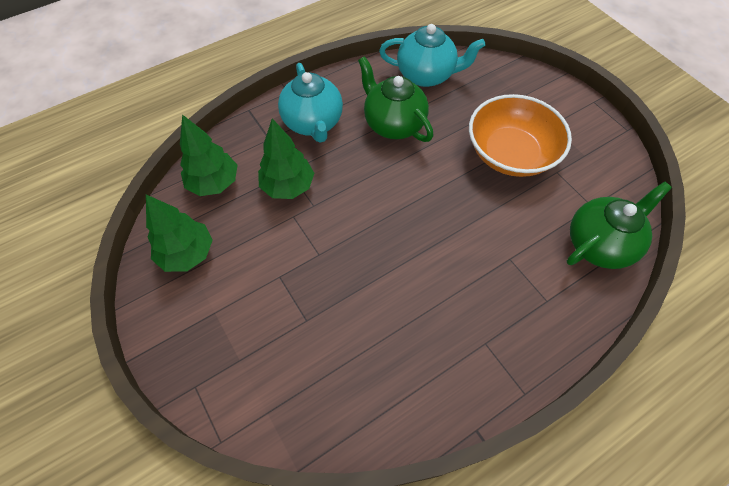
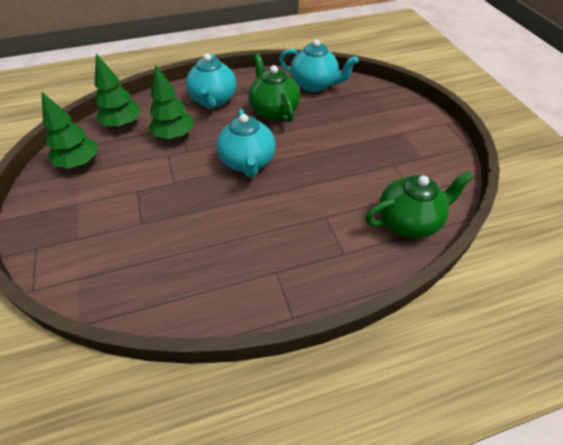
camera: 15 degrees right, 10 degrees down
orange bowl [469,94,572,177] -> none
none -> turquoise teapot [217,109,276,178]

